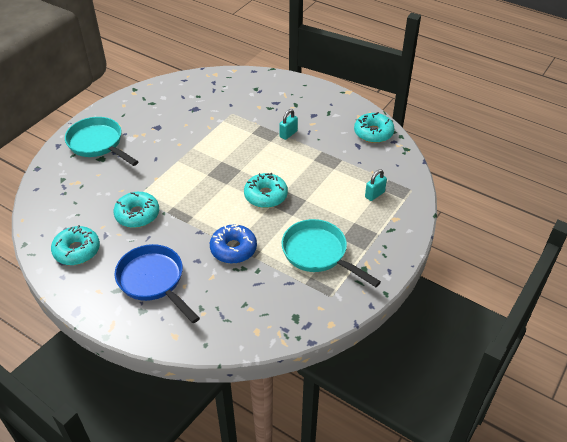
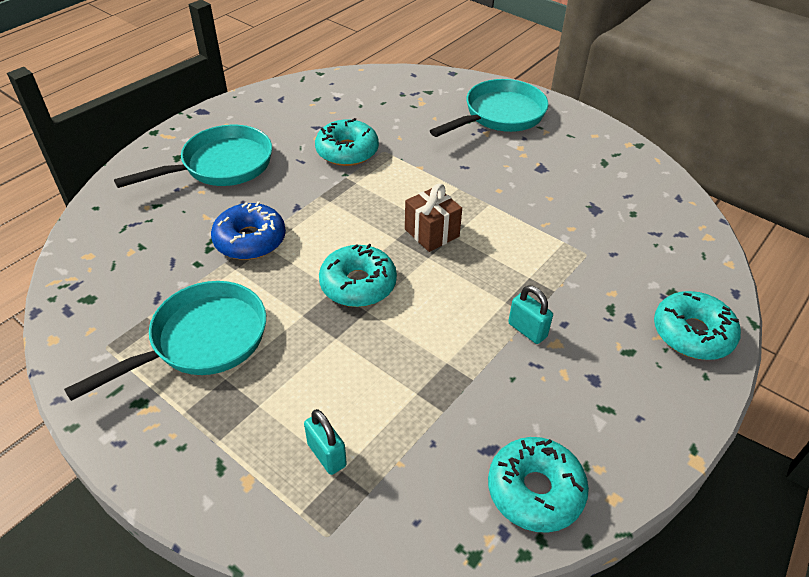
camera: 95 degrees right, 0 degrees up
turquoise donut [51,225,100,265] -> turquoise donut moved to [654,291,741,360]
blue pan [114,244,200,323] -> turquoise pan [114,125,272,188]
none -> brown gift [405,184,462,252]

